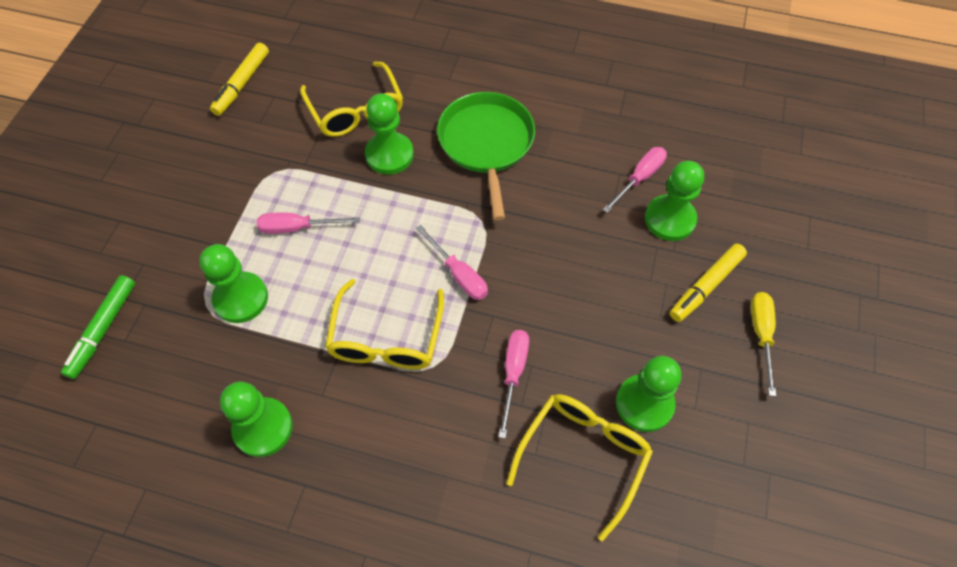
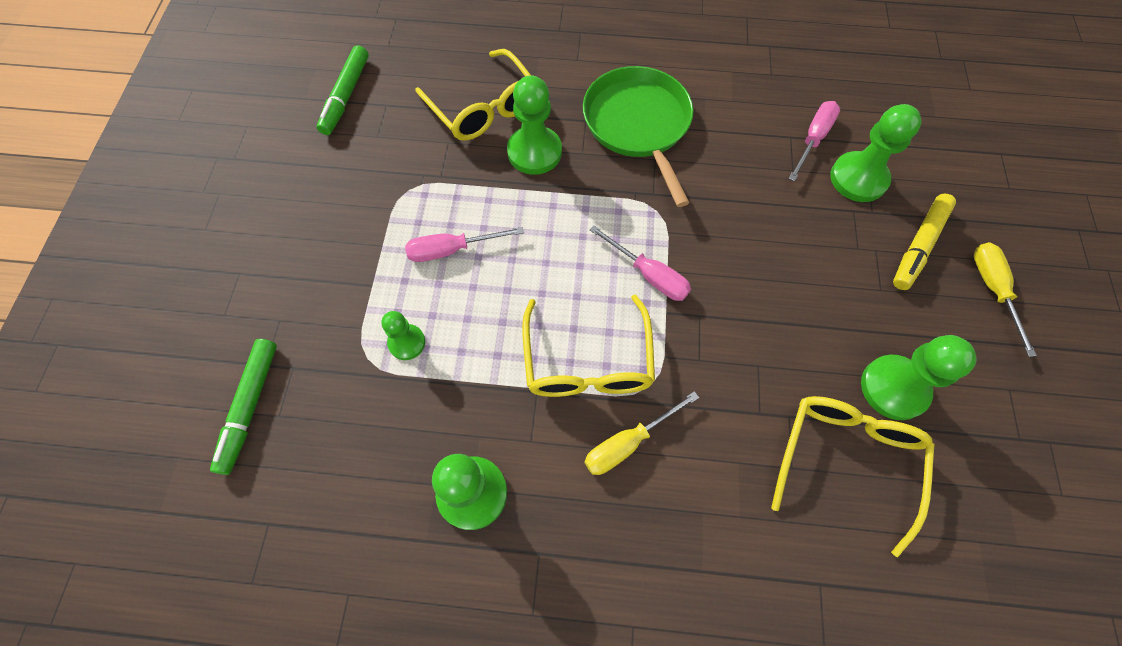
camera: 10 degrees left, 5 degrees up
green pawn [199,244,268,323] -> green pawn [382,311,425,360], size x0.58
yellow marker [210,43,269,116] -> green marker [316,45,369,135]
pink screwdriver [498,330,529,438] -> none
none -> yellow screwdriver [584,391,699,475]

